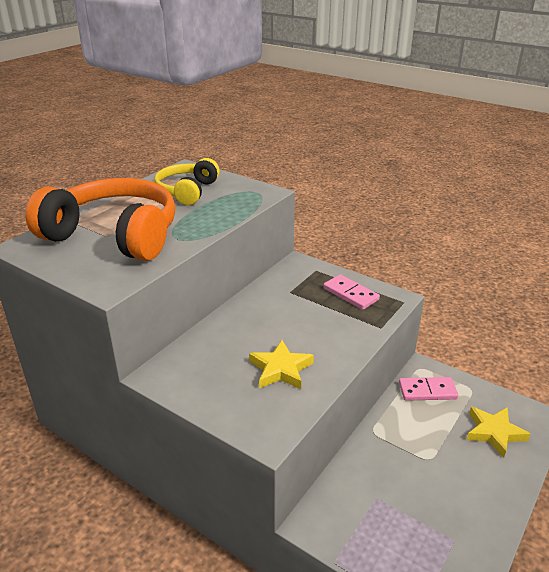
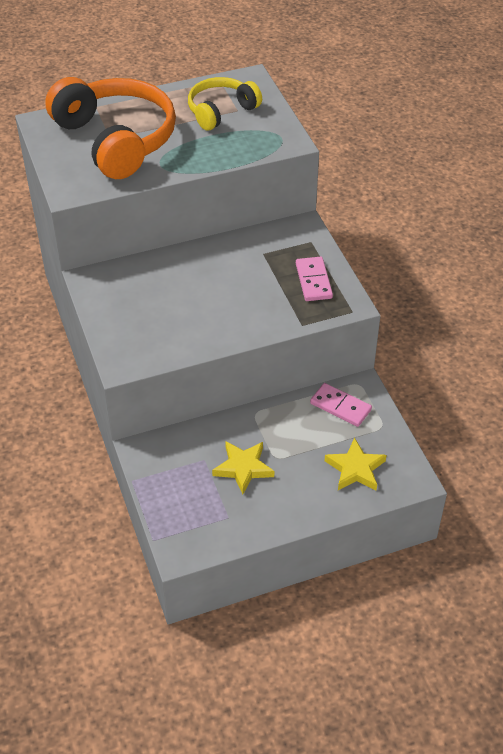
camera: 35 degrees right, 15 degrees up
yellow star [249,340,314,389] -> yellow star moved to [212,441,274,495]

